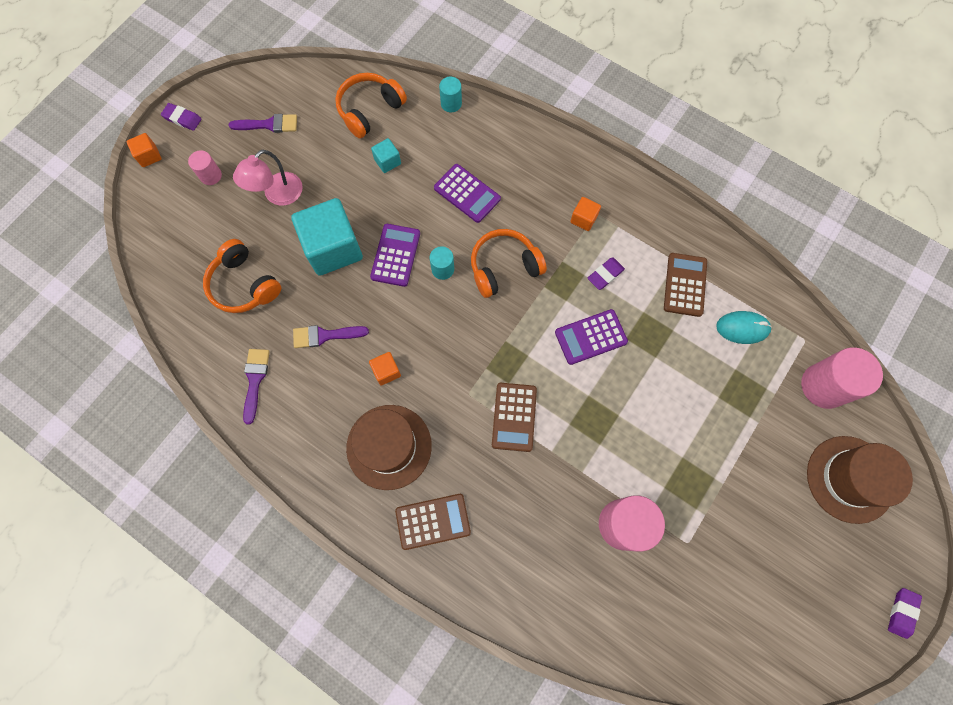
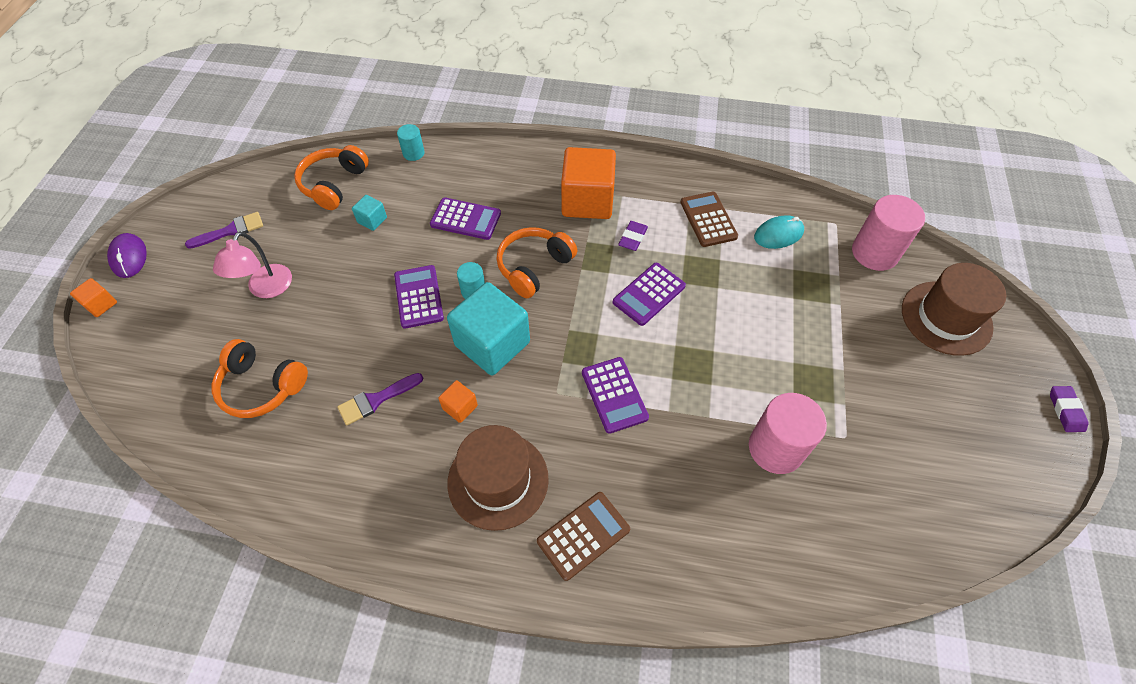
camera: 25 degrees left, 15 degrees down
purple eraser [161,103,202,131] -> purple mouse [107,233,147,278]
pink cylinder [188,150,222,185] -> none
purple brush [243,349,270,425] -> none
turquoise cube [291,198,363,276] -> turquoise cube moved to [447,282,530,375]
brown calculator [492,383,537,452] -> purple calculator [582,357,649,434]
orange cube [570,197,601,231] -> orange cube [561,147,616,219], size x2.25

